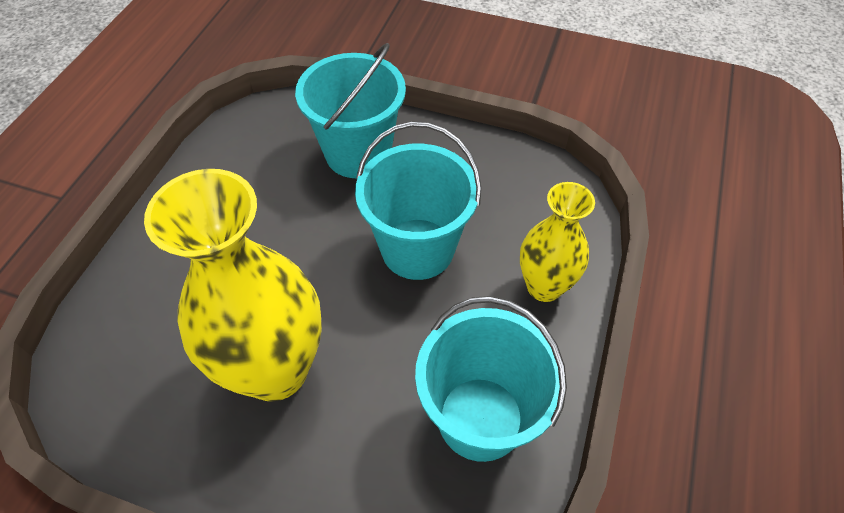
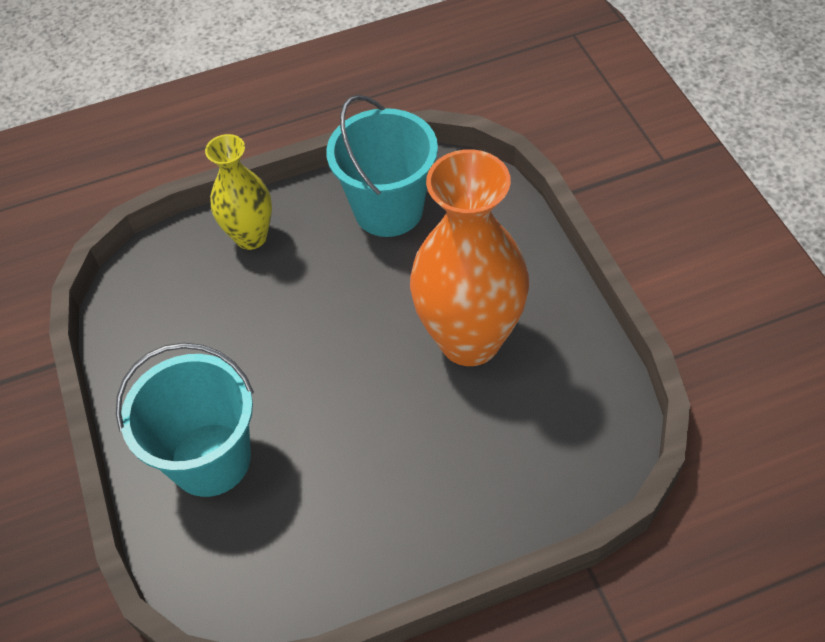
camera: 125 degrees left, 0 degrees up
yellow vase [144,169,322,401] -> orange vase [410,149,529,366]
turquoise bucket [355,122,482,280] -> none

